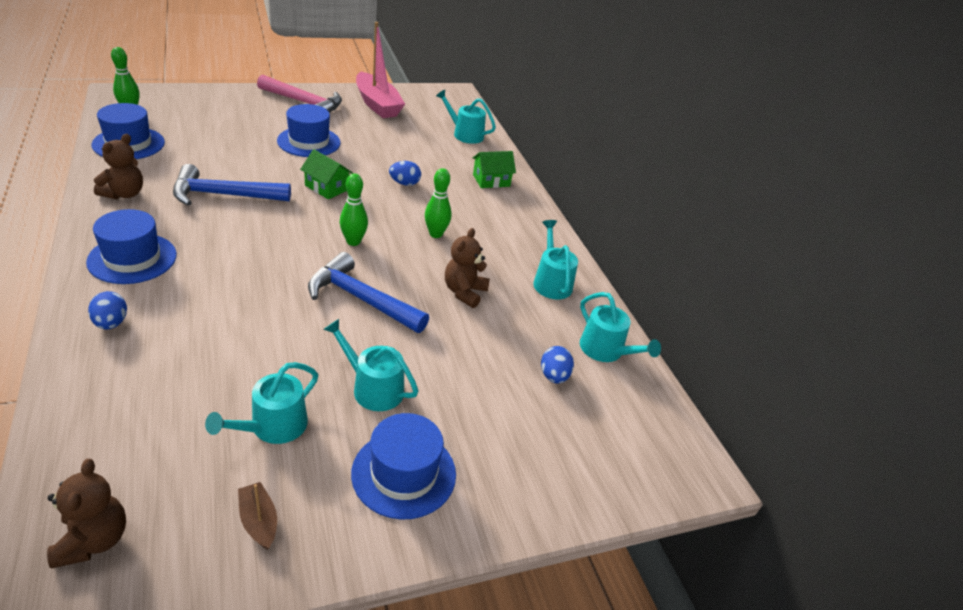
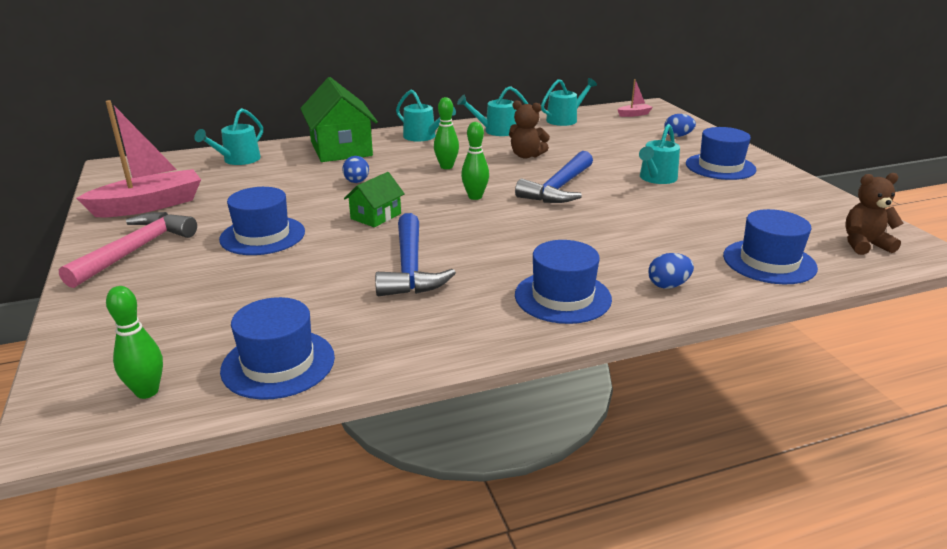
camera: 85 degrees left, 10 degrees down
brown teddy bear [94,134,143,199] -> none
turquoise watering can [205,362,318,444] -> turquoise watering can moved to [396,90,456,142]
brown boat [238,482,277,550] -> none
green house [472,151,516,188] -> green house [300,77,378,162], size x1.92
blue egg [541,346,574,384] -> blue egg moved to [664,114,696,137]
none -> pink boat [617,79,653,117]
none -> blue hat [723,209,818,284]

